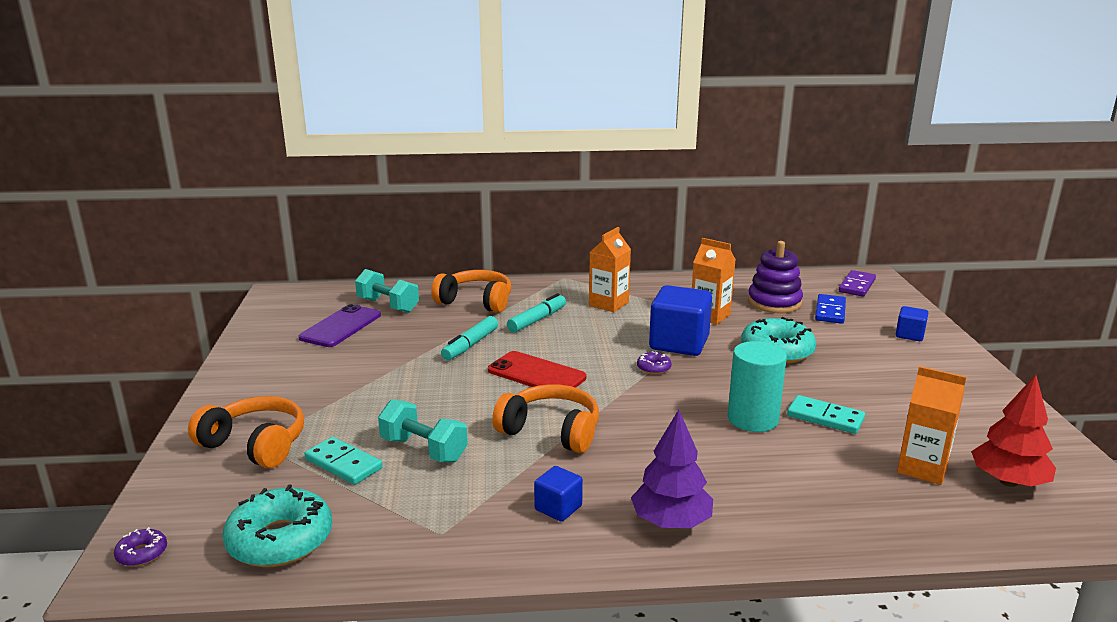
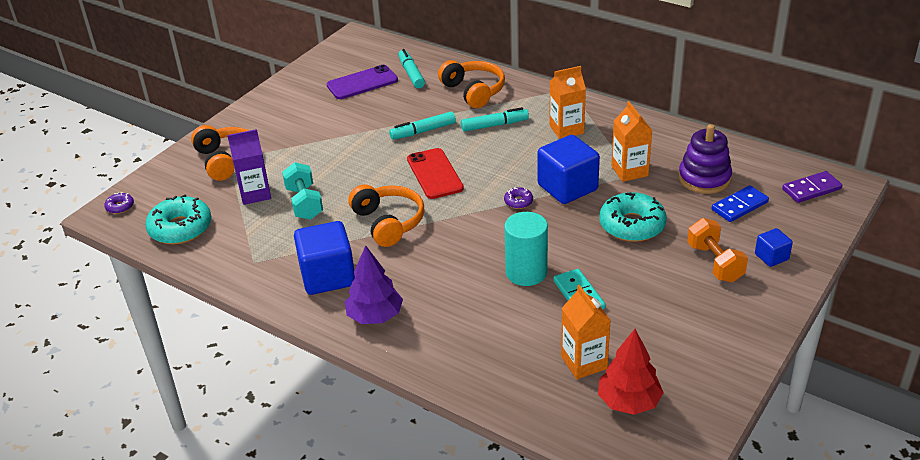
camera: 40 degrees right, 15 degrees up
turquoise domino [304,437,383,485] -> purple carton [227,129,271,205]
turquoise dumbbell [355,269,419,313] -> turquoise marker [398,49,425,88]
blue cube [534,466,583,522] -> blue cube [294,221,355,295], size x1.98
none -> orange dumbbell [687,218,748,282]

